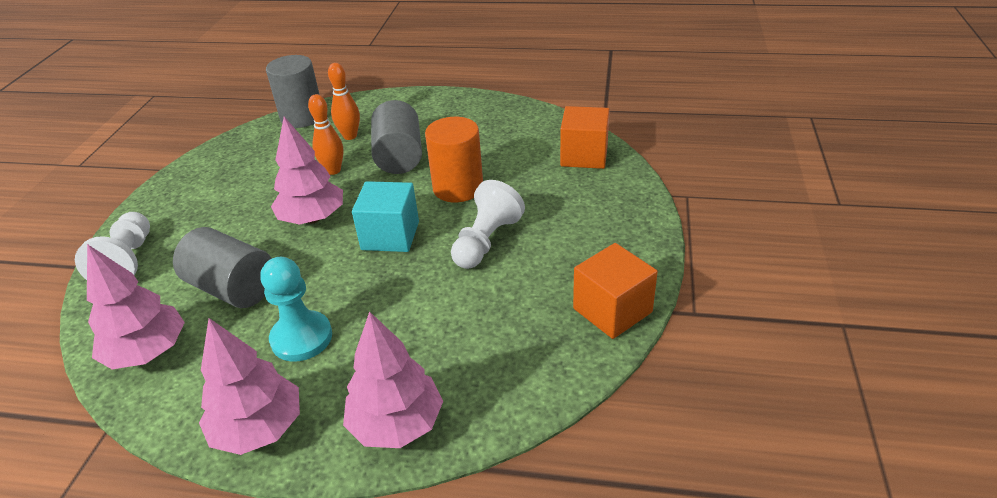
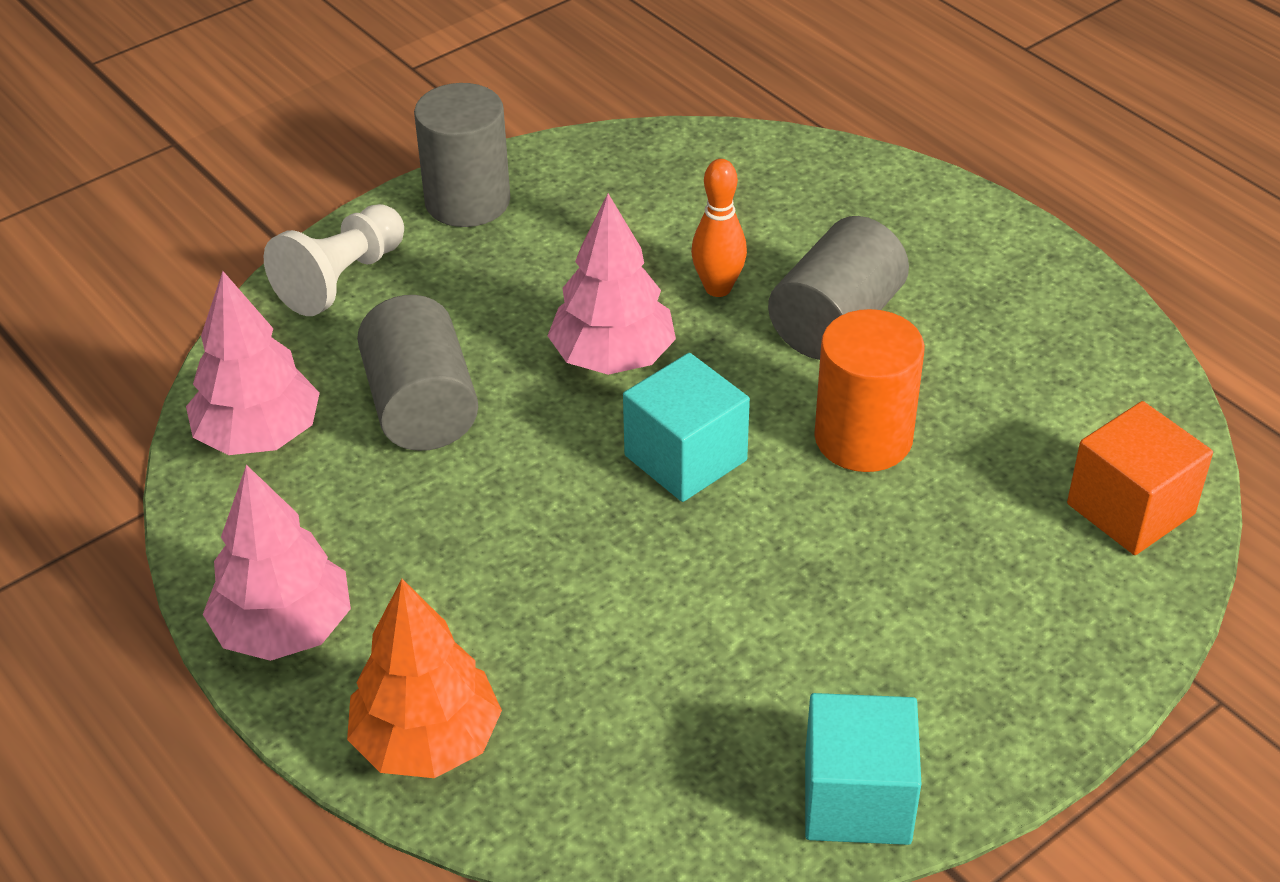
camera: 40 degrees right, 5 degrees up
turquoise pawn [261,257,332,362] -> none
grey cylinder [266,55,320,128] -> grey cylinder moved to [414,83,510,227]
orange bowling pin [328,63,360,140] -> none
pink tree [343,311,443,448] -> orange tree [347,579,502,778]
white pawn [451,180,525,269] -> none
orange cube [573,243,658,339] -> turquoise cube [805,693,921,845]

